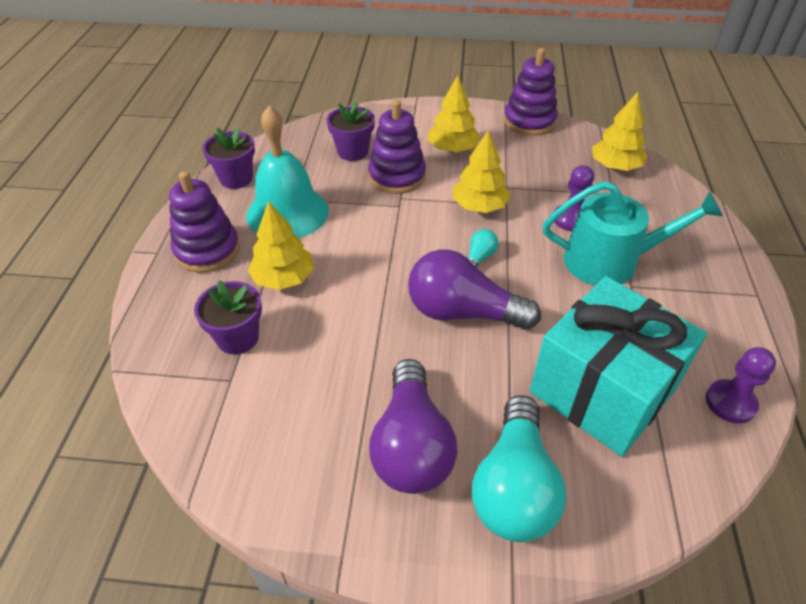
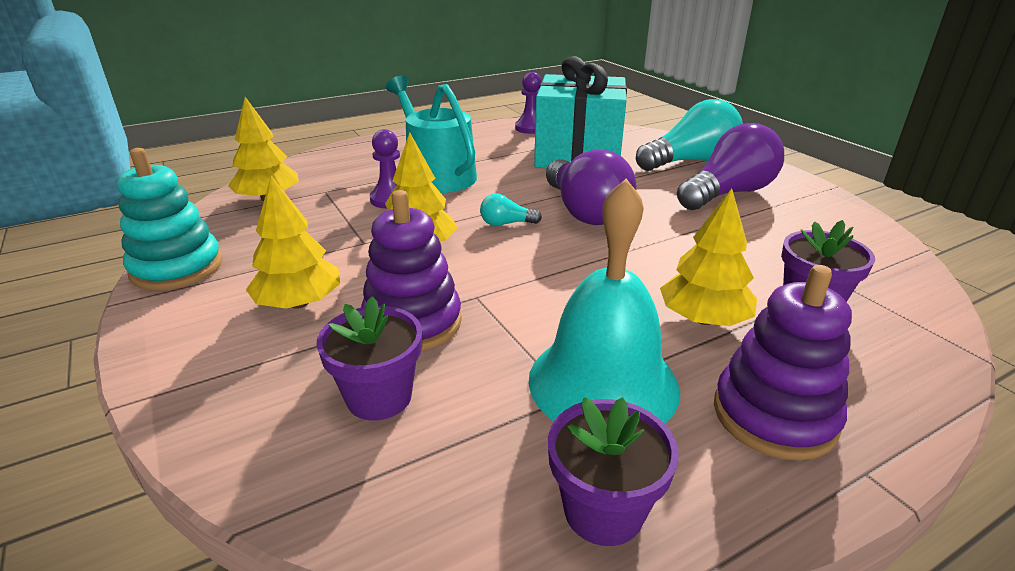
camera: 125 degrees left, 15 degrees down
purple stacking toy [504,48,558,136] -> turquoise stacking toy [117,148,222,290]

